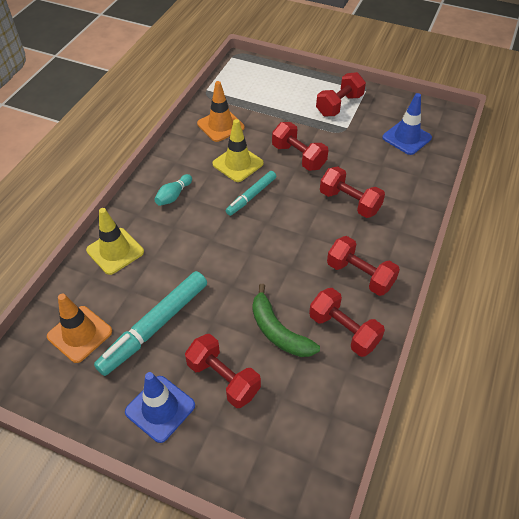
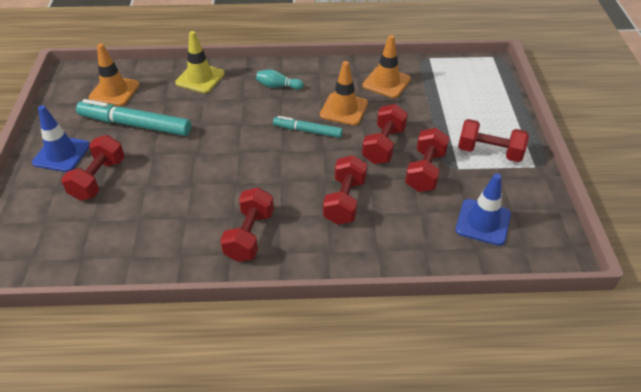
camera: 65 degrees right, 5 degrees down
yellow traffic cone [212,119,264,182] -> orange traffic cone [320,61,368,126]
green banana [253,284,320,357] -> none
red dumbbell [309,288,385,357] -> red dumbbell moved to [405,128,450,192]

